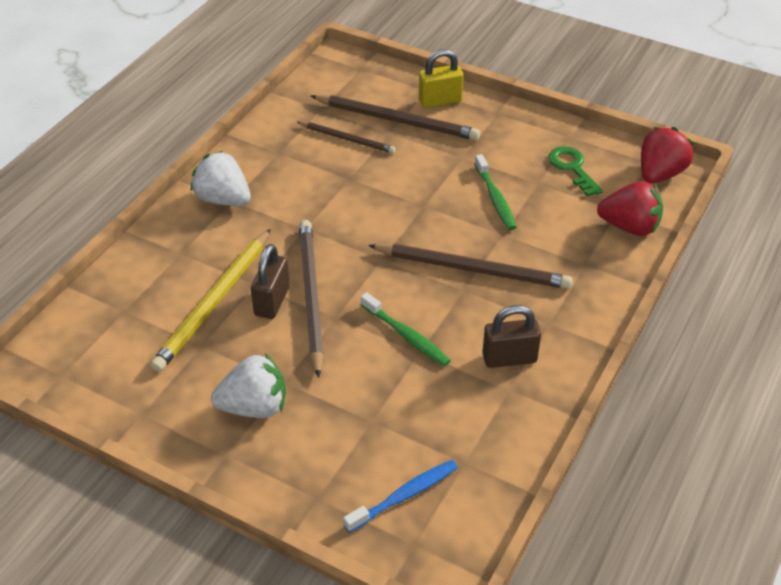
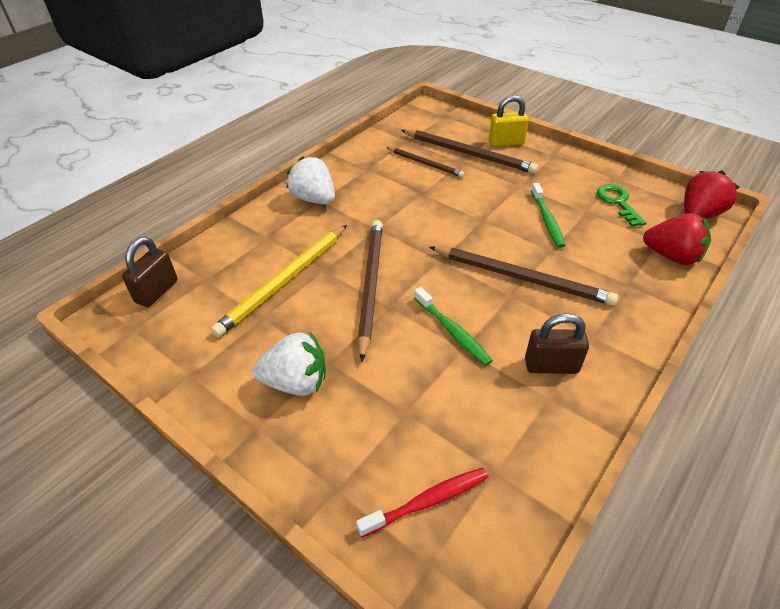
camera: 10 degrees right, 0 degrees up
brown padlock [251,244,290,319] -> brown padlock moved to [122,237,177,307]
blue toothbrush [343,460,458,533] -> red toothbrush [356,468,488,537]

